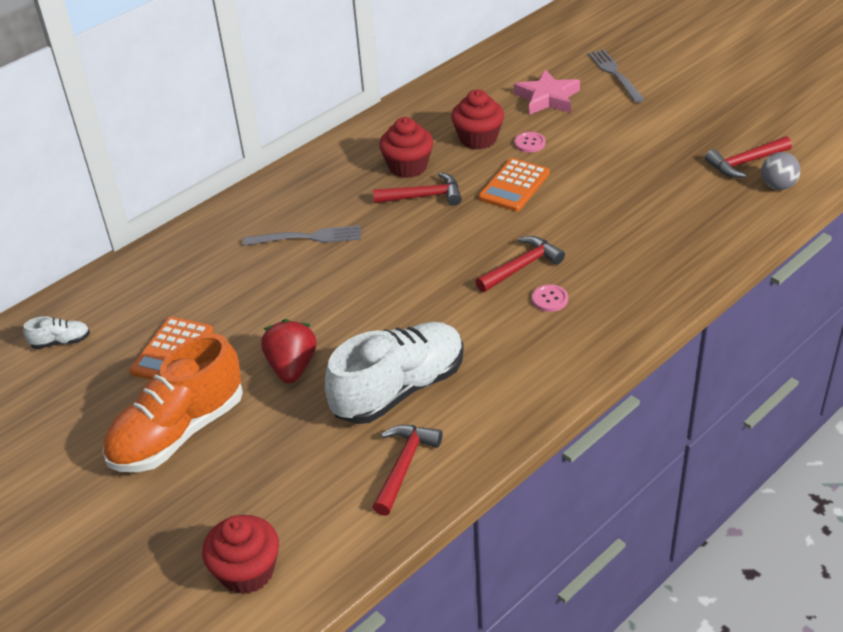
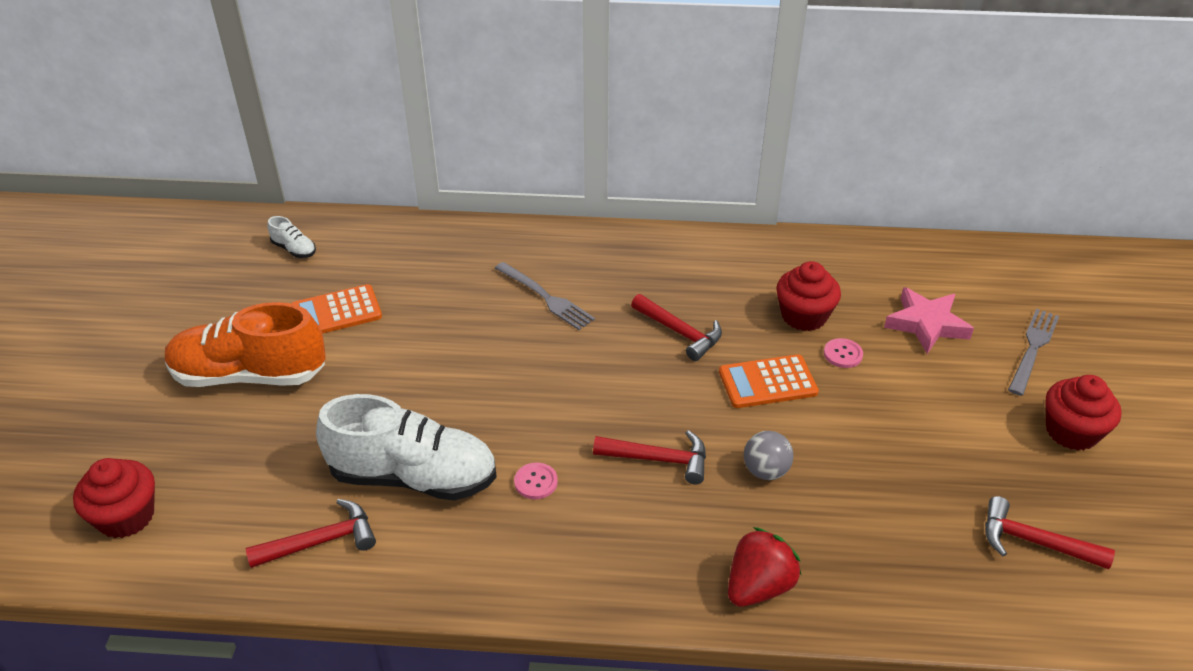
camera: 45 degrees right, 0 degrees up
red strawberry [261,319,316,384] -> red strawberry moved to [728,527,802,607]
red cupcake [379,117,433,178] -> red cupcake moved to [1045,375,1122,451]
pink button [532,284,568,312] -> pink button moved to [514,462,558,499]
grey ball [761,152,801,190] -> grey ball moved to [744,431,794,480]

